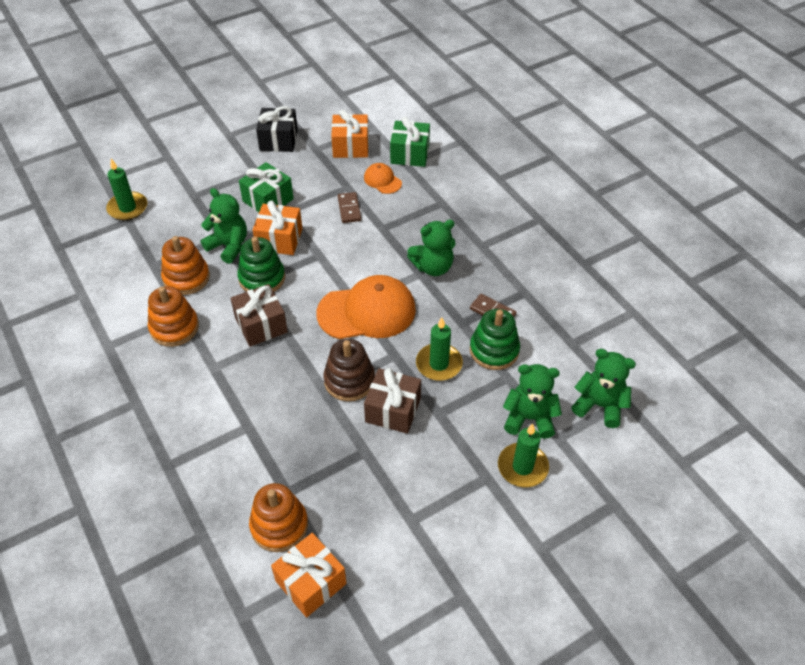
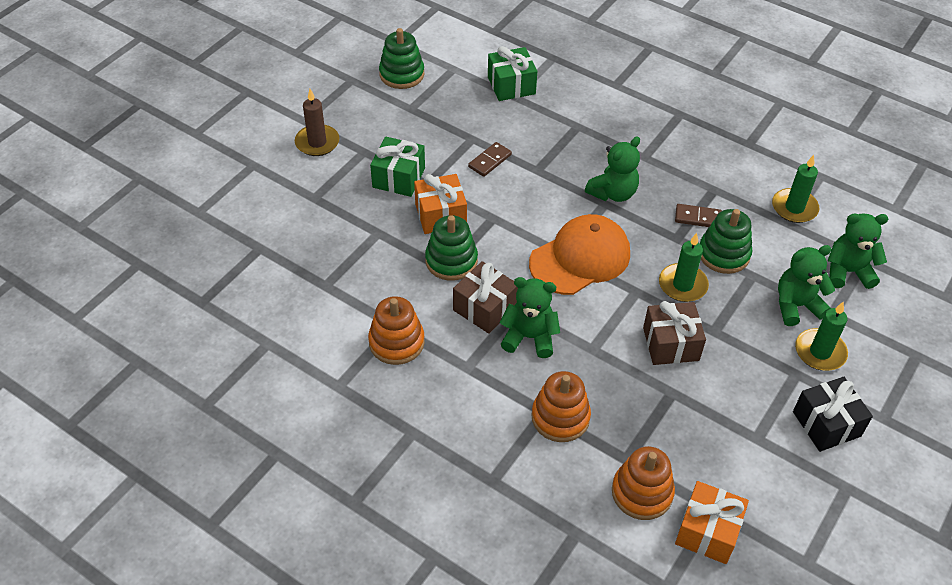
camera: 25 degrees left, 0 degrees up
green candle [106,159,147,220] -> green candle moved to [772,155,819,223]
orange stacking toy [161,236,210,295] -> orange stacking toy moved to [531,371,591,442]
green teddy bear [201,188,247,264] -> green teddy bear moved to [500,277,560,358]
black gift [256,106,298,152] -> black gift moved to [793,377,873,452]
brown stacking toy [324,339,375,401] -> none
orange gift [331,110,369,158] -> none
brown domino [338,192,361,223] -> brown domino turned 75 degrees clockwise [468,142,512,177]
orange cap [364,163,402,194] -> none
none -> brown candle [295,89,339,156]
none -> green stacking toy [379,28,424,89]

